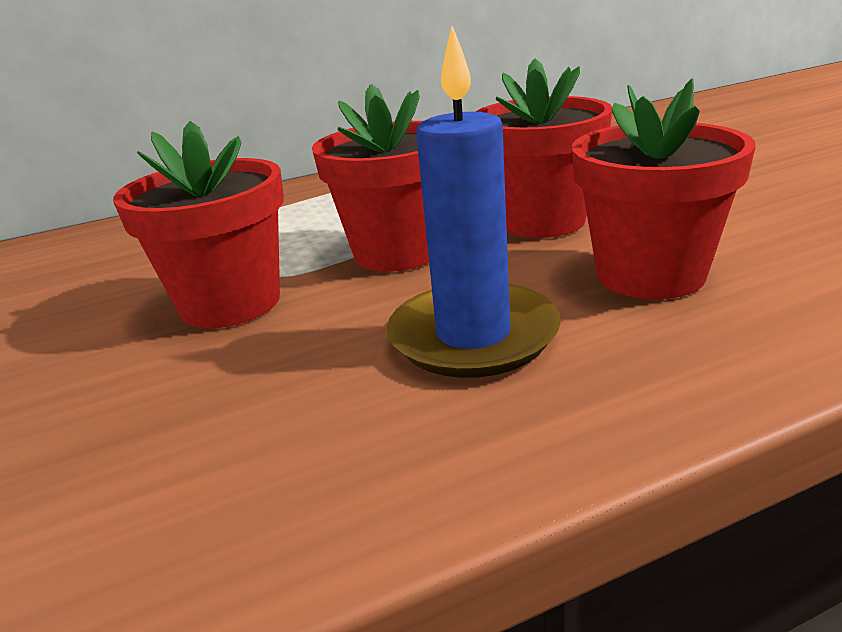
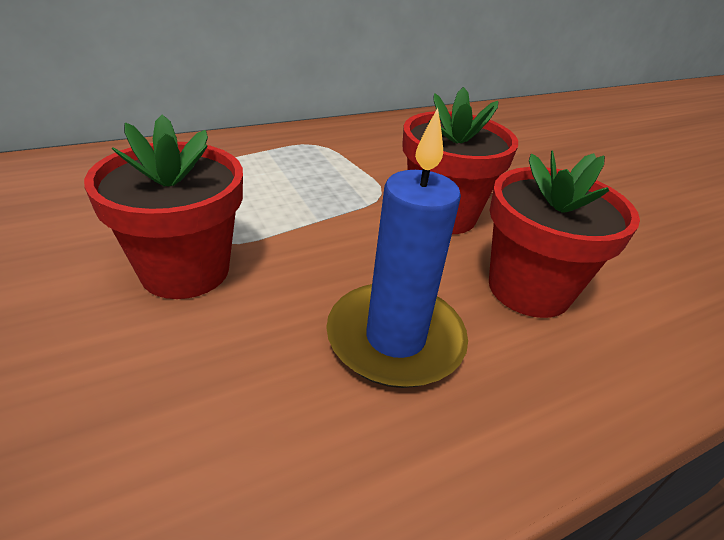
camera: 10 degrees left, 10 degrees up
red flower pot [312,84,429,272] -> none

